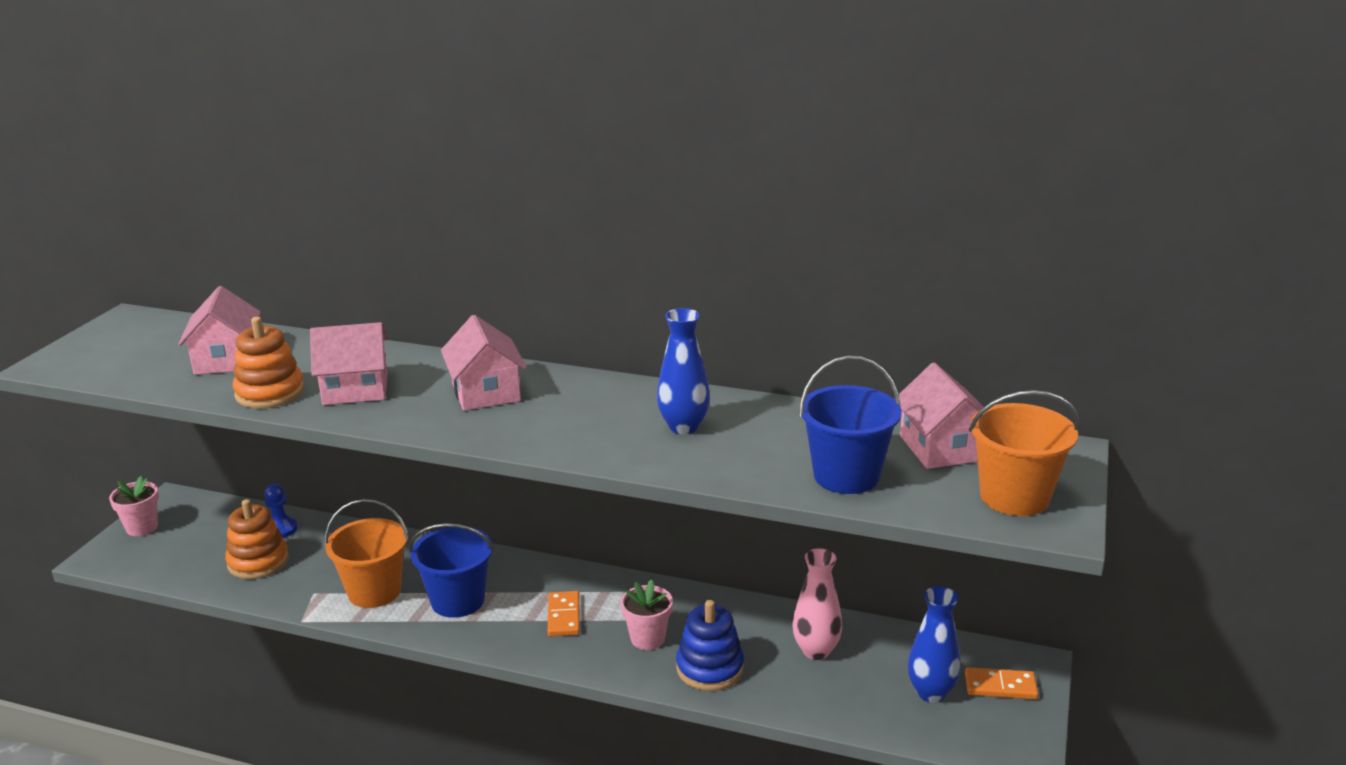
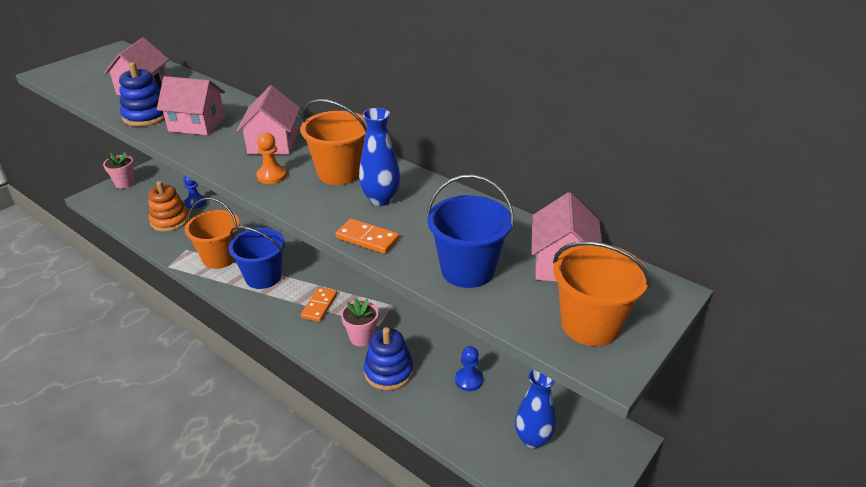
camera: 20 degrees right, 10 degrees up
orange stacking toy [232,317,304,408] -> blue stacking toy [119,62,165,127]
pink vase [793,548,842,660] -> blue pawn [455,346,483,391]
orange domino [965,667,1038,699] -> orange domino moved to [335,218,400,254]
none -> orange pawn [256,132,287,184]
none -> orange bucket [300,99,367,185]

